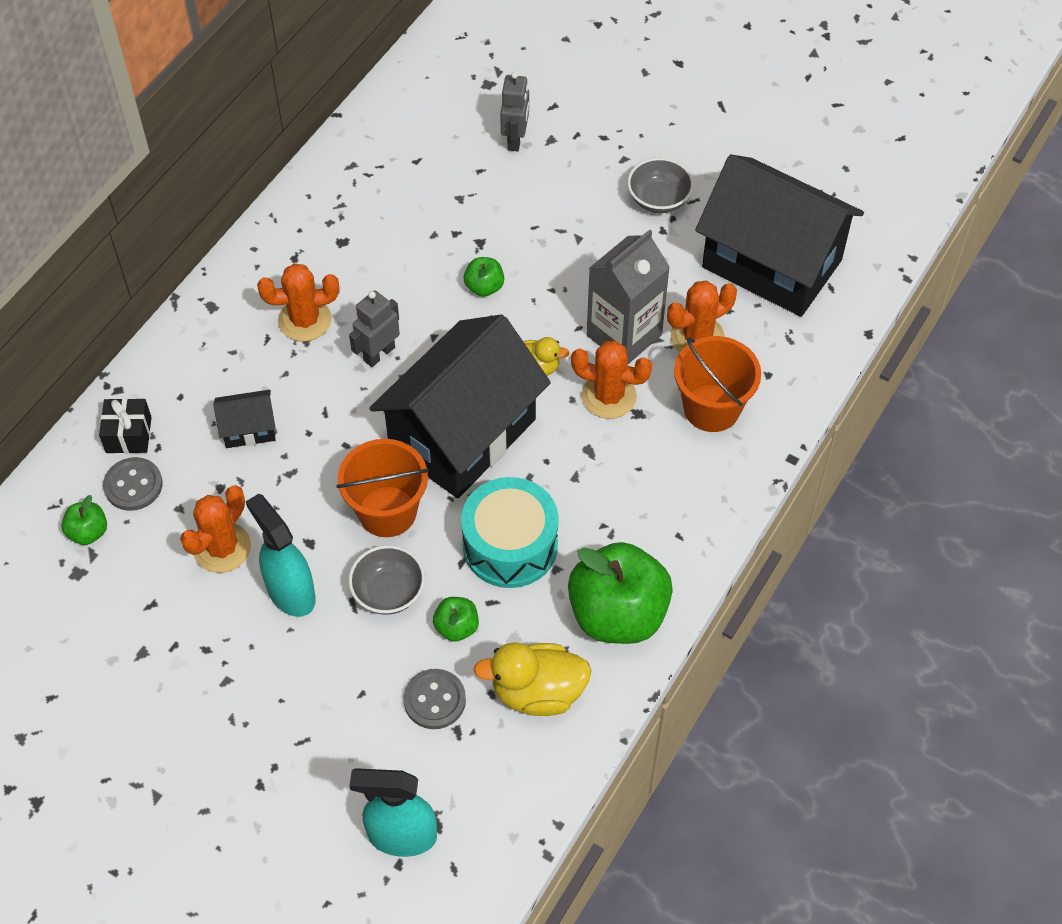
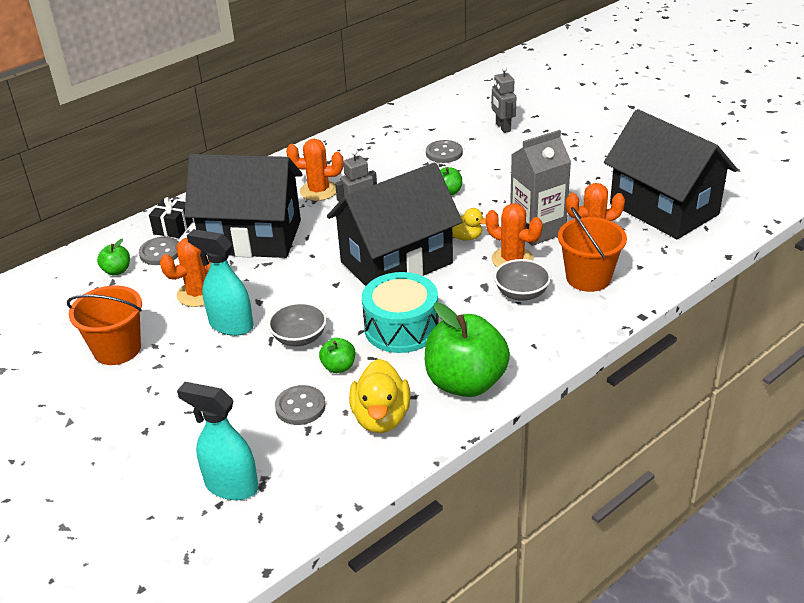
camera: 20 degrees right, 20 degrees down
black house [213,390,276,448] -> black house [184,154,303,258], size x2.44
turquoise spray bottle [246,494,316,617] -> turquoise spray bottle turned 45 degrees counterclockwise [187,229,253,336]
orange bucket [337,439,429,537] -> orange bucket moved to [67,285,142,365]
yellow duck [474,642,591,716] -> yellow duck turned 105 degrees counterclockwise [349,359,411,433]
grey robot [500,72,529,151] -> grey robot turned 135 degrees clockwise [491,66,516,133]
grey bowl [627,158,694,213] -> grey bowl moved to [494,259,551,301]
none -> grey button [426,140,463,163]

